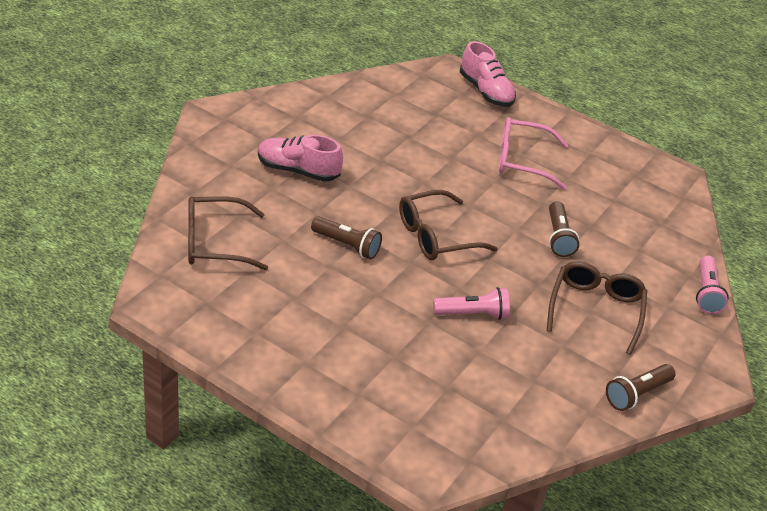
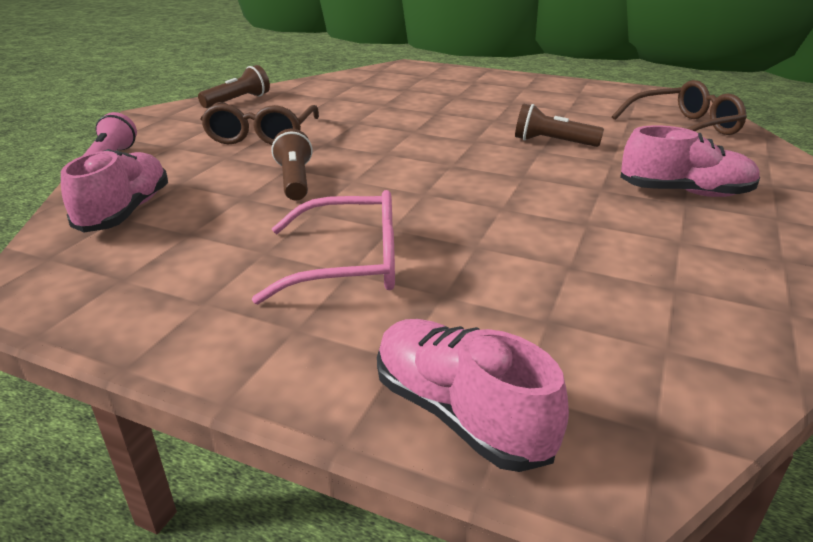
camera: 175 degrees right, 10 degrees down
brown glasses [399,190,498,260] -> none
pink flashlight [433,287,510,320] -> none
none -> pink shoe [61,149,168,232]

